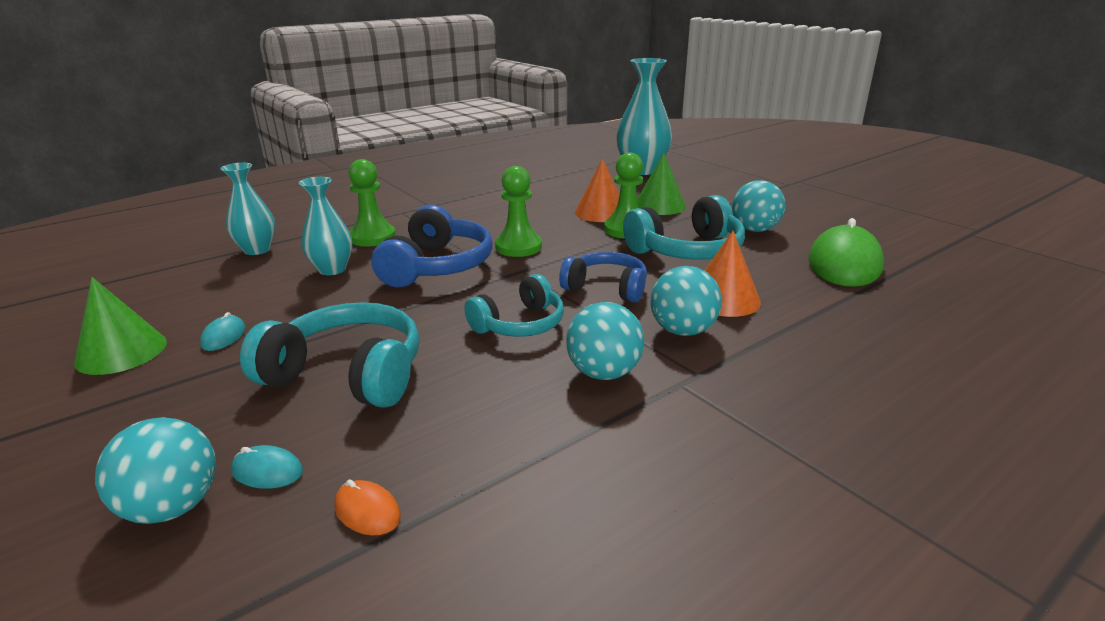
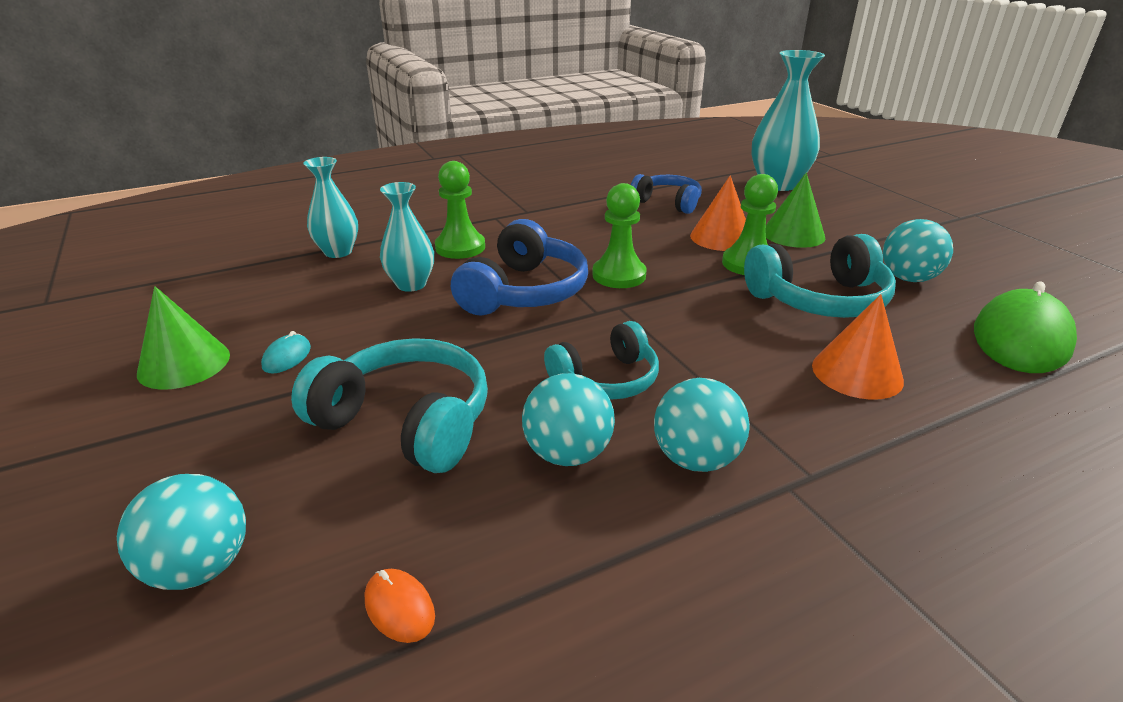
camera: 10 degrees right, 5 degrees up
turquoise mouse [231,445,303,489] -> none
blue headphones [559,252,647,303] -> blue headphones moved to [631,174,702,214]
turquoise ball [650,266,722,336] -> turquoise ball moved to [522,373,615,466]

